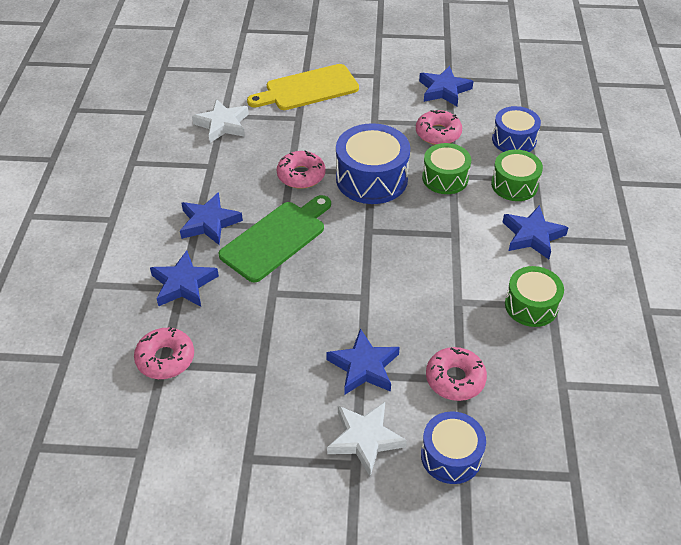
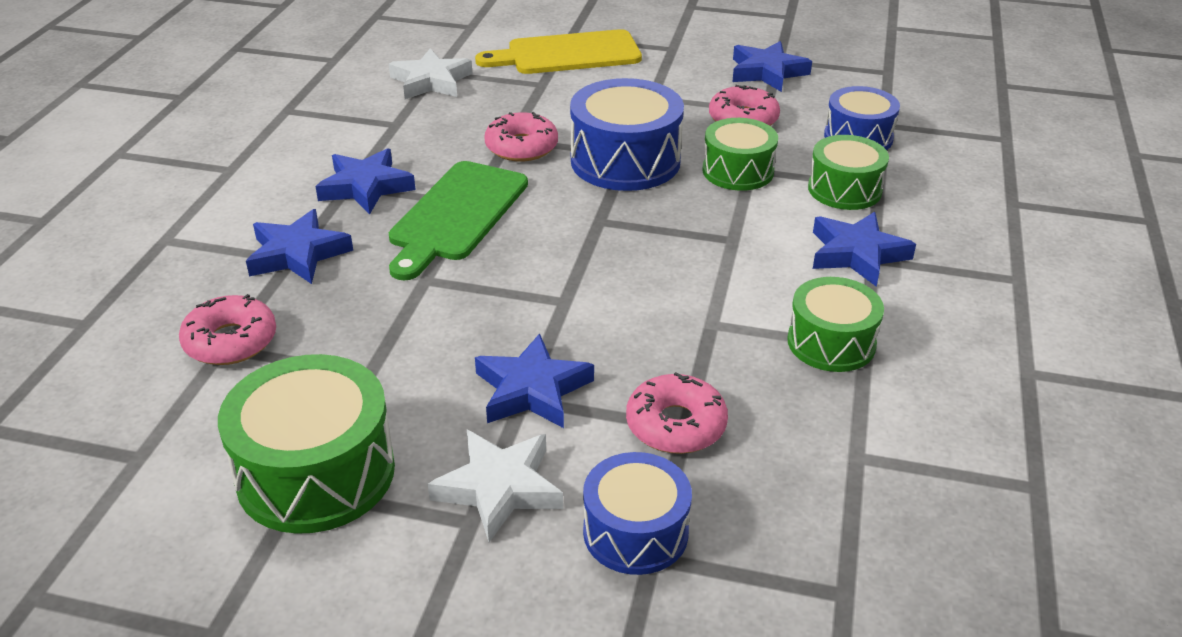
camera: 10 degrees right, 10 degrees down
green cutting board [218,195,331,283] -> green cutting board turned 150 degrees clockwise [389,161,528,281]
none -> green drum [218,354,395,534]

